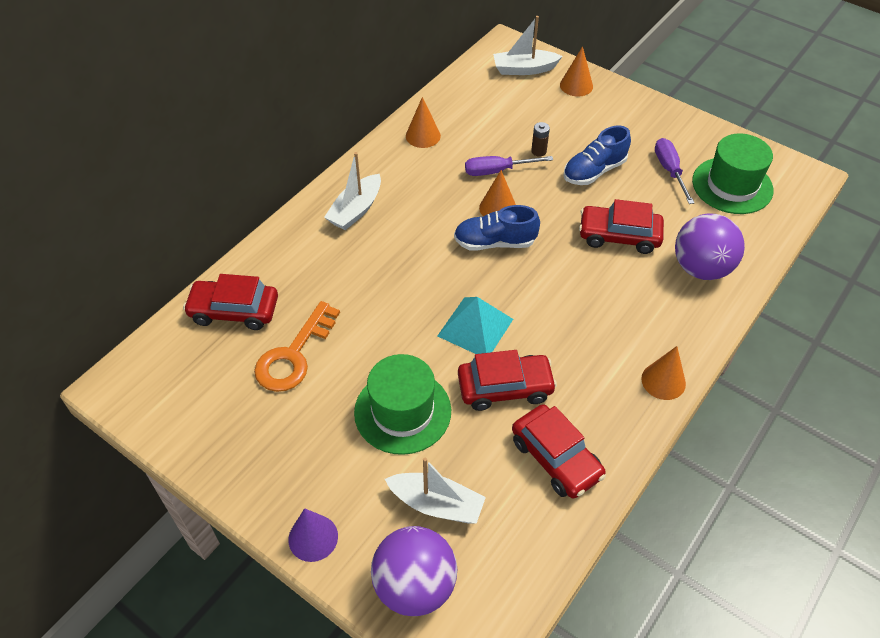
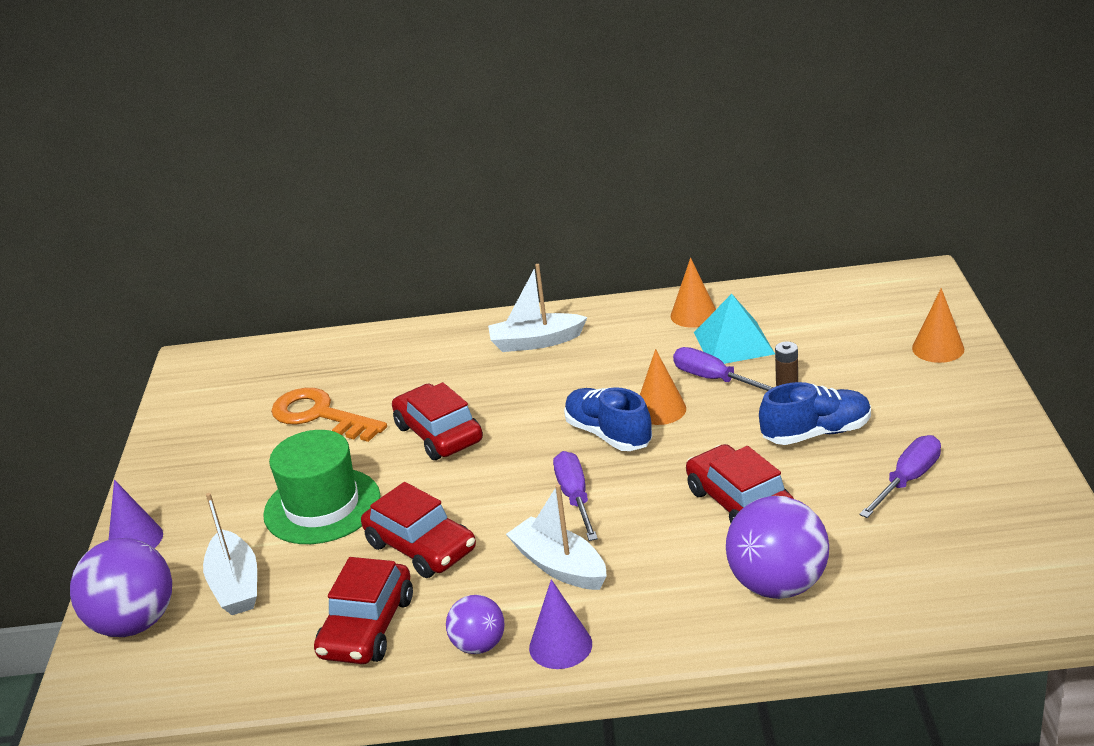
camera: 55 degrees right, 20 degrees down
red car [183,274,278,330] -> red car moved to [392,382,483,460]
orange key [254,301,340,392] -> orange key turned 45 degrees clockwise [271,388,387,442]
turquoise pyramid [437,297,513,354] -> turquoise pyramid moved to [694,294,775,364]
white boat [493,16,563,75] -> white boat moved to [506,484,607,590]
blue shoe [563,125,631,185] -> blue shoe turned 150 degrees clockwise [759,382,871,445]
orange cone [641,346,686,400] -> purple cone [529,579,592,669]
green hat [692,134,773,214] -> none
none -> purple ball [446,595,505,654]
none -> purple screwdriver [553,451,598,541]

